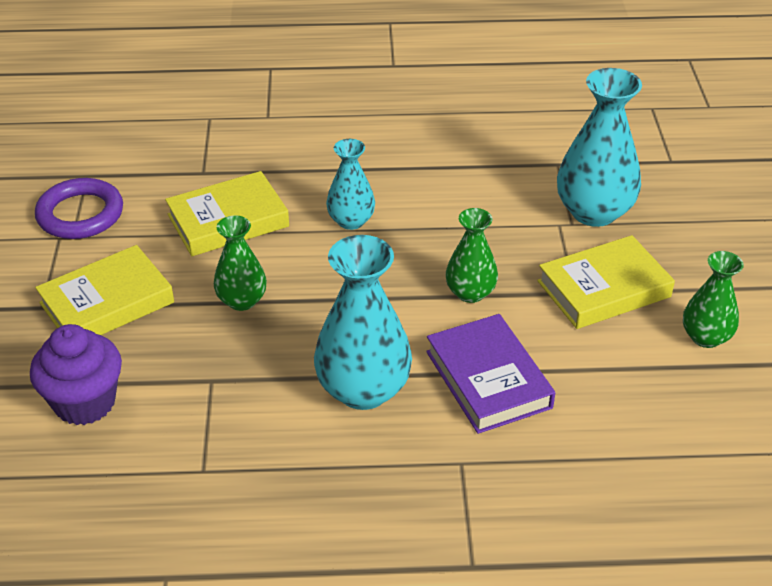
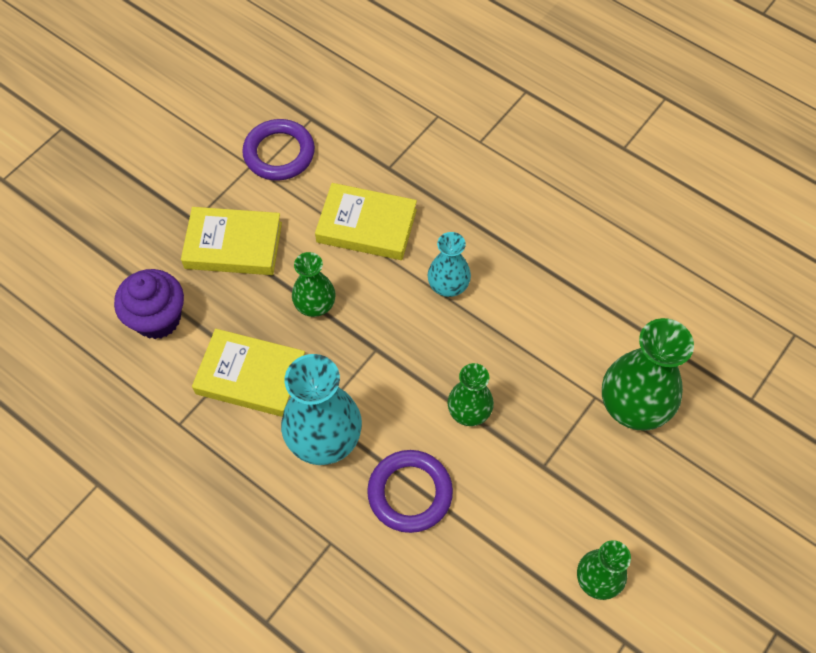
camera: 40 degrees right, 20 degrees up
purple book [426,314,555,434] -> purple ring [367,450,453,533]
yellow book [537,235,675,329] -> yellow book moved to [192,329,305,417]
turquoise vase [557,68,642,227] -> green vase [602,318,694,431]

